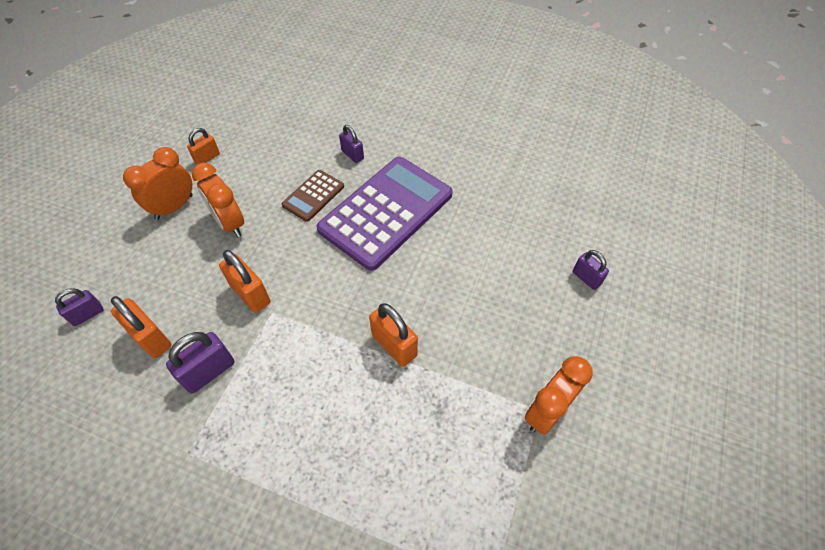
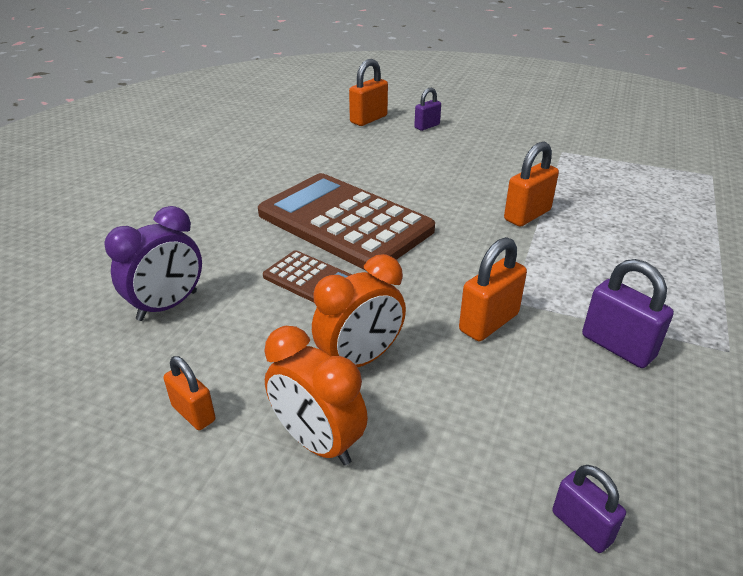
camera: 90 degrees left, 20 degrees down
orange padlock [111,296,171,358] -> orange padlock moved to [349,59,388,126]
purple calculator [317,157,453,271] -> brown calculator [258,173,435,270]
purple padlock [339,125,364,163] -> none
orange clock [525,356,593,435] -> none
none -> purple clock [104,206,202,321]

